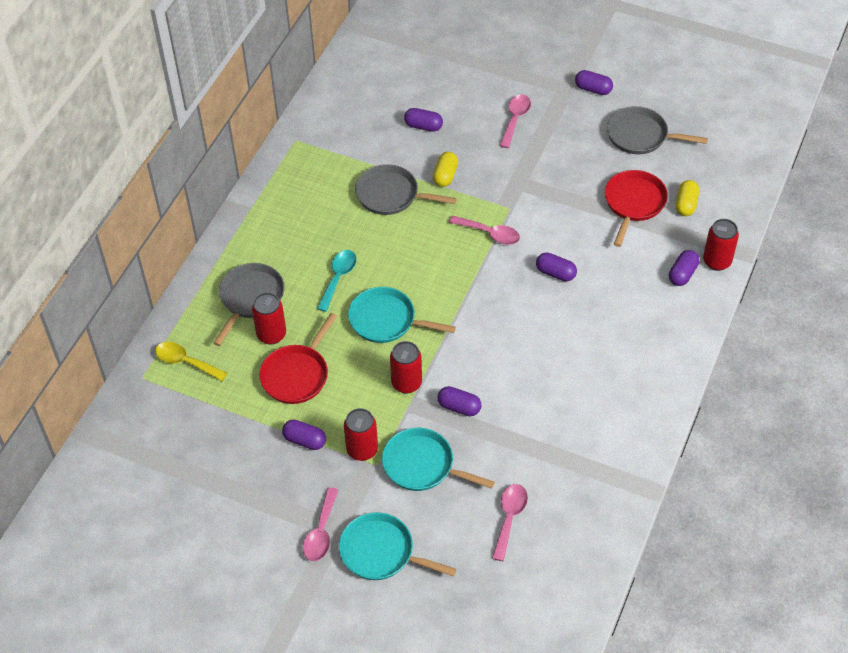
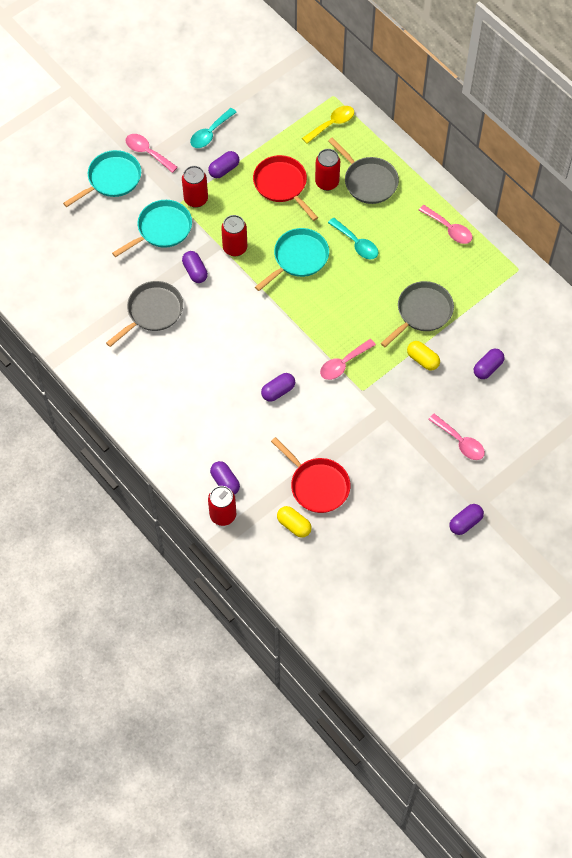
camera: 115 degrees right, 10 degrees up
purple capsule [437,386,481,416] -> purple capsule turned 75 degrees counterclockwise [182,251,208,283]
pink spoon [492,484,528,561] -> pink spoon moved to [419,205,472,244]
grey pan [607,106,708,154] -> grey pan moved to [106,281,183,347]
none -> turquoise spoon [190,108,237,148]

